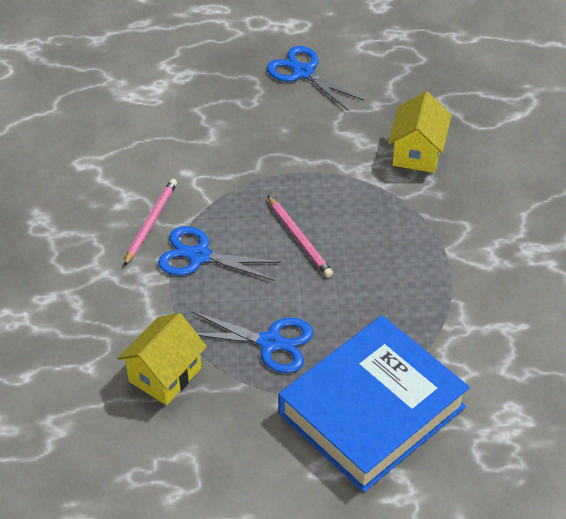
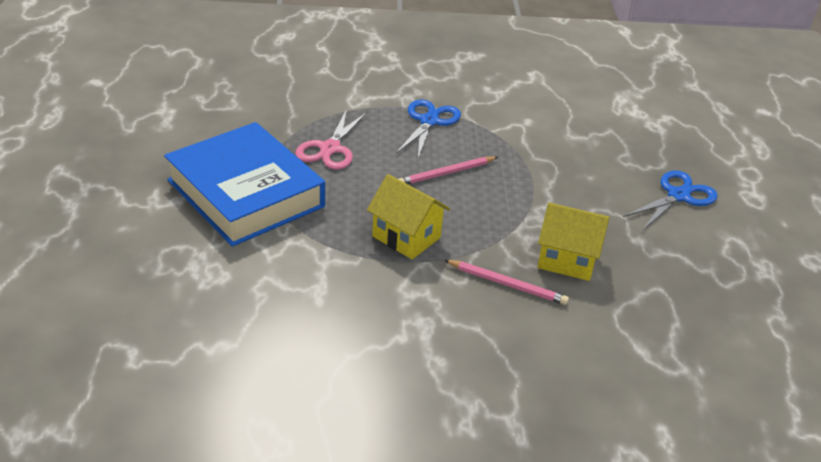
camera: 90 degrees right, 10 degrees down
yellow house [117,313,207,405] -> yellow house moved to [367,174,450,259]
pink pencil [124,179,177,266] -> pink pencil moved to [444,260,569,305]
blue scissors [192,311,314,373] -> pink scissors [295,109,367,170]

